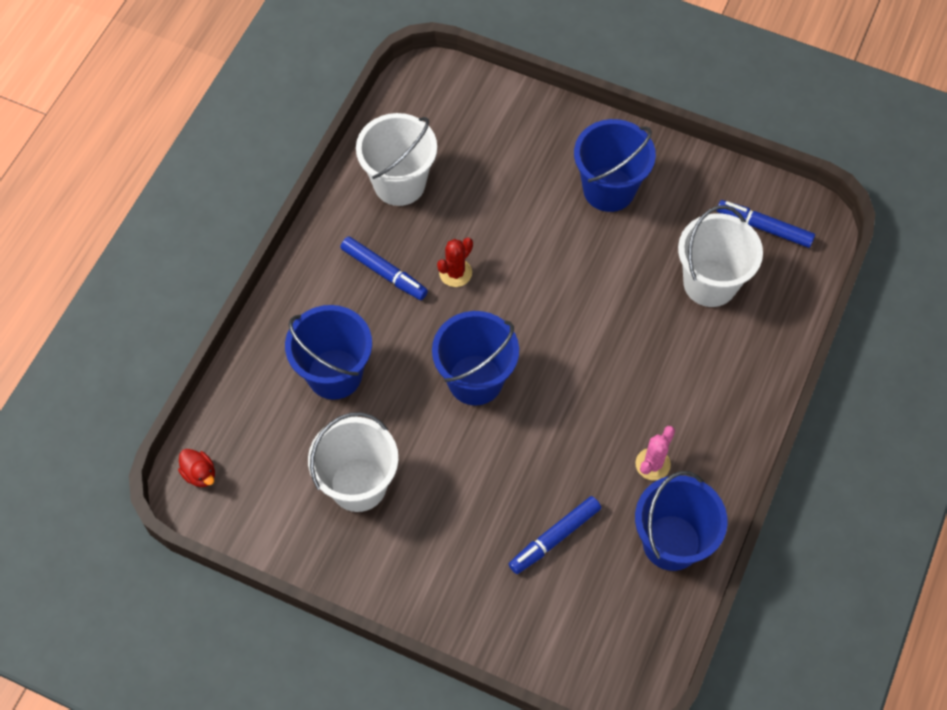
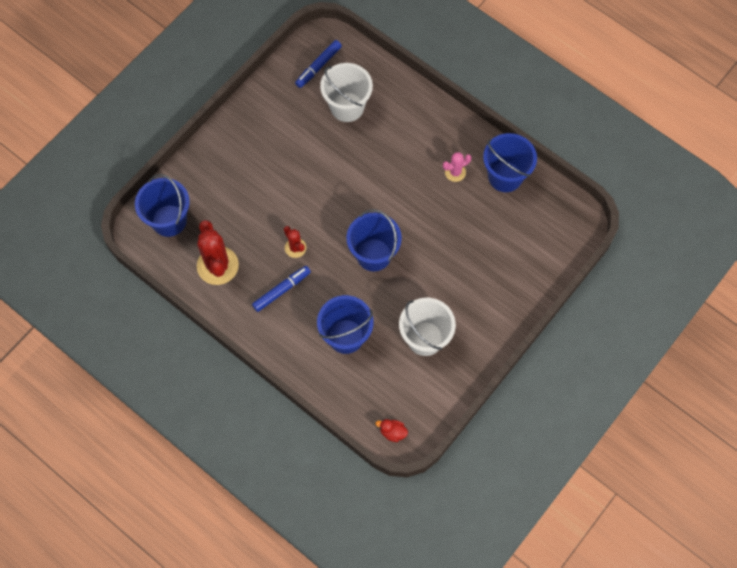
camera: 75 degrees left, 5 degrees up
red duck [178,449,215,487] -> red duck turned 135 degrees counterclockwise [376,419,408,442]
white bucket [356,113,437,206] -> red cactus [197,220,239,285]
blue marker [509,496,601,574] -> none
blue bucket [574,119,656,212] -> blue bucket moved to [135,174,190,237]
pink cactus [635,426,675,480] -> pink cactus turned 75 degrees counterclockwise [443,152,472,182]

